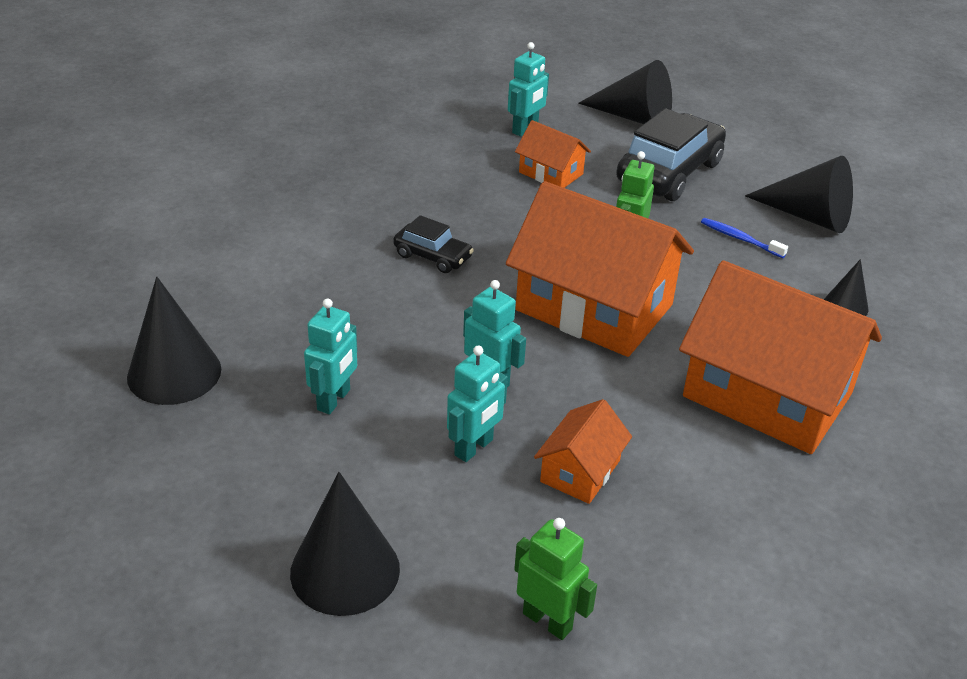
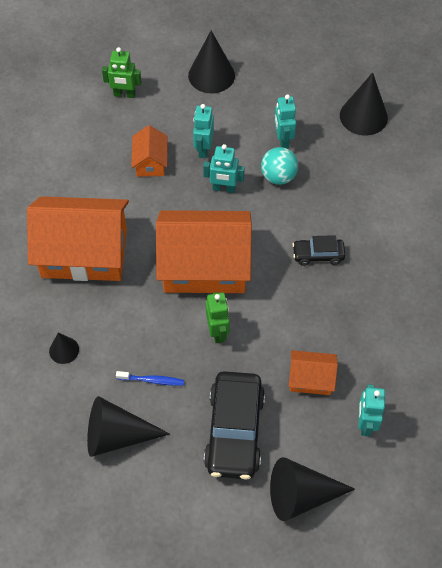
camera: 150 degrees right, 20 degrees up
none -> turquoise ball [261,147,298,185]

